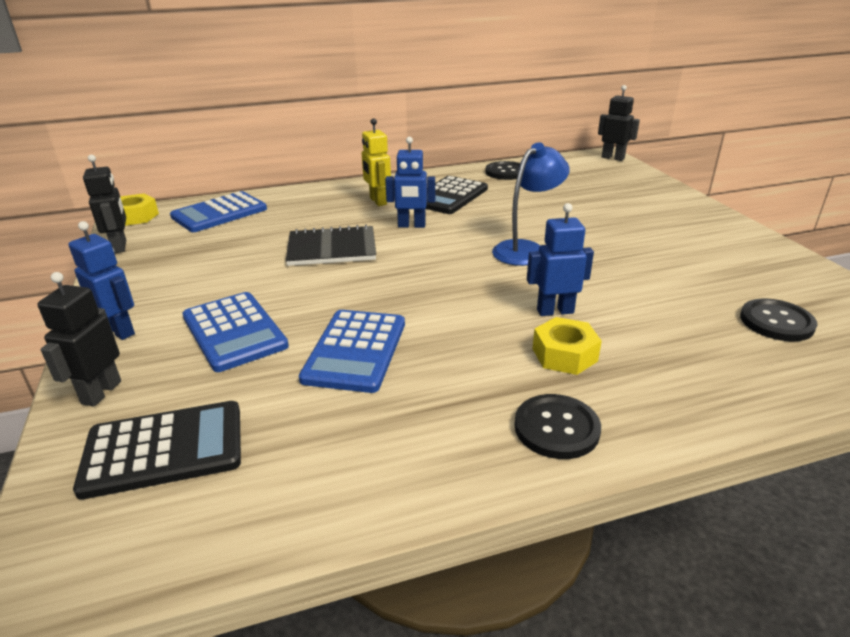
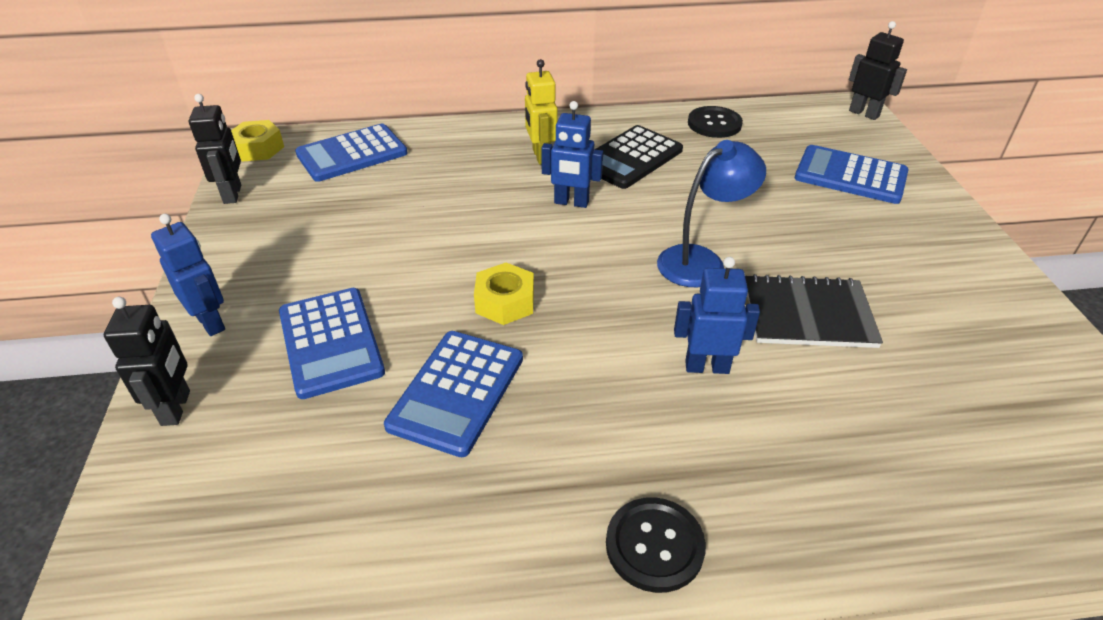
camera: 10 degrees right, 10 degrees up
black robot [37,272,121,407] -> black robot turned 150 degrees clockwise [104,297,190,426]
black calculator [73,401,241,500] -> none
black notebook [286,225,376,266] -> black notebook moved to [745,274,883,348]
yellow nut [533,317,602,375] -> yellow nut moved to [474,263,534,325]
black button [740,298,817,341] -> none
none -> blue calculator [795,145,909,204]

